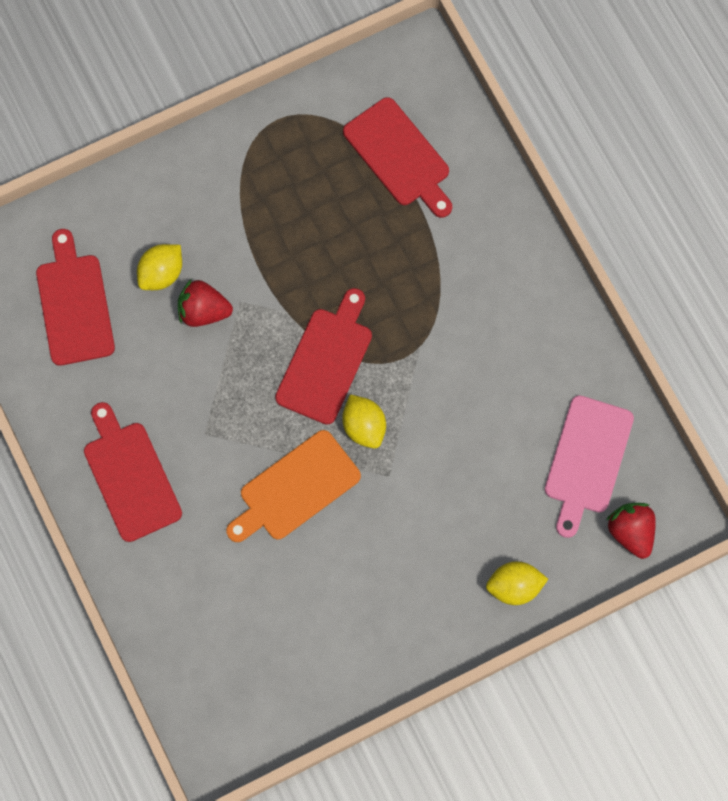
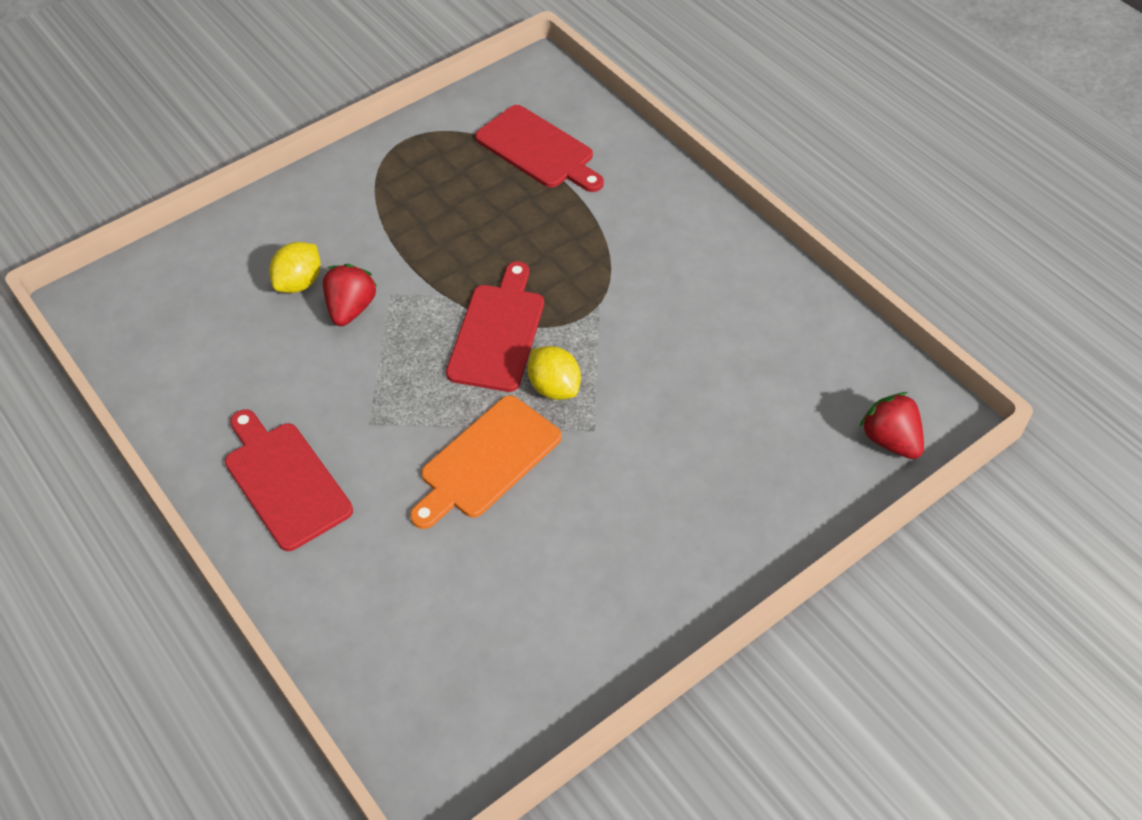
camera: 10 degrees left, 20 degrees down
red cutting board [36,229,115,366] -> none
red strawberry [178,279,233,327] -> red strawberry turned 105 degrees clockwise [323,264,378,326]
yellow lemon [486,561,548,605] -> none
pink cutting board [545,395,634,538] -> none

